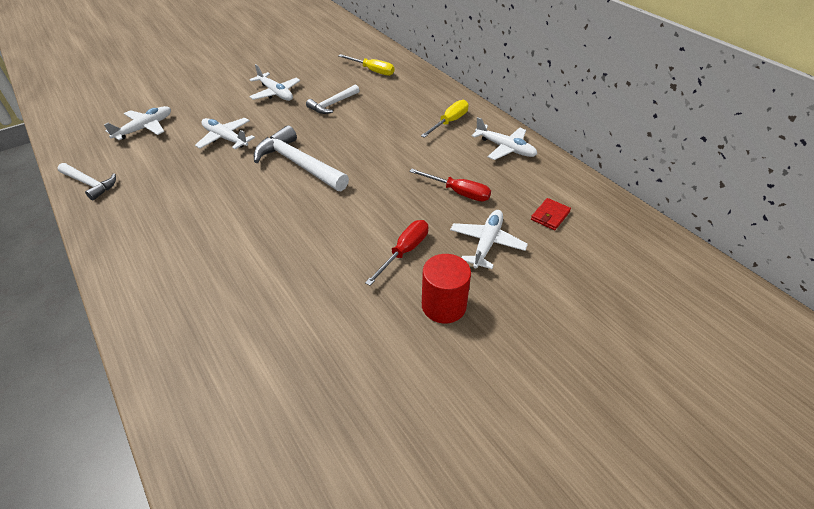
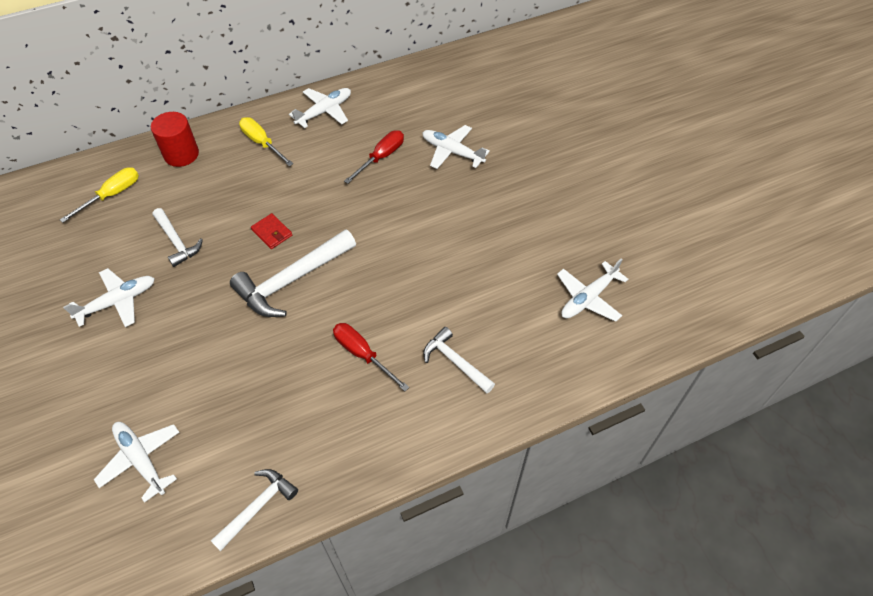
camera: 80 degrees left, 10 degrees up
white plane [195,118,255,149] -> white plane moved to [557,258,628,322]
red screwdriver [365,220,428,286] -> red screwdriver moved to [333,323,409,391]
red cylinder [422,254,471,323] -> red cylinder moved to [151,112,199,167]
red wallet [531,198,571,230] -> red wallet moved to [251,213,292,249]
none -> white hammer [423,327,495,393]

